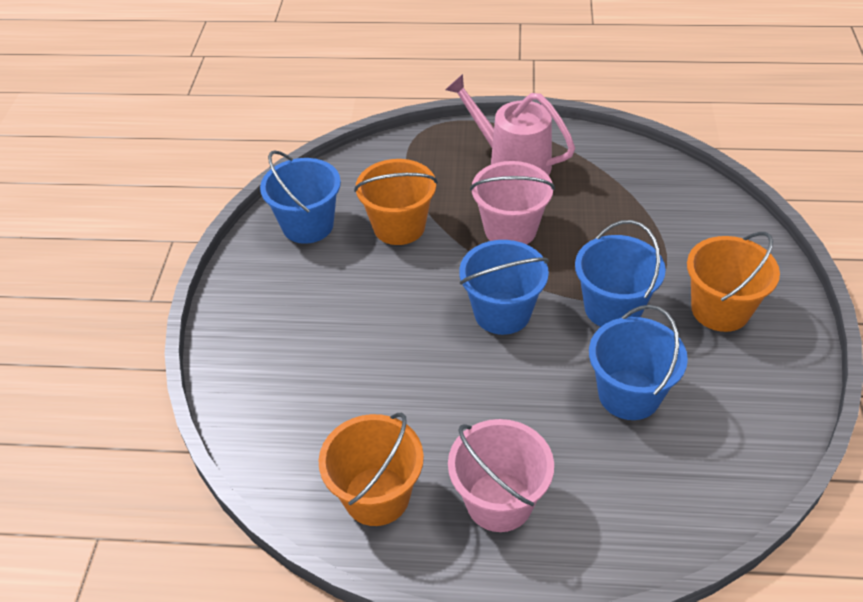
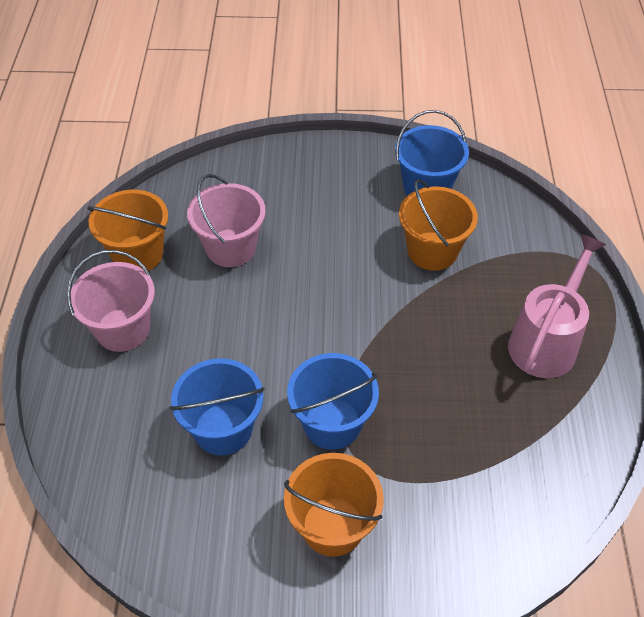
camera: 85 degrees right, 5 degrees up
blue bucket [459,240,549,335] -> none
pink bucket [470,161,555,245] -> pink bucket moved to [187,174,266,267]

